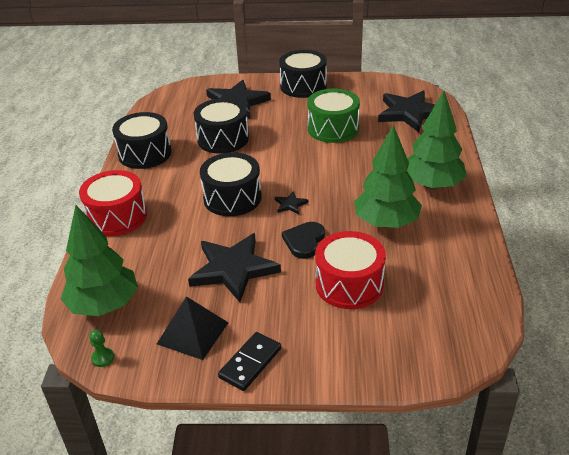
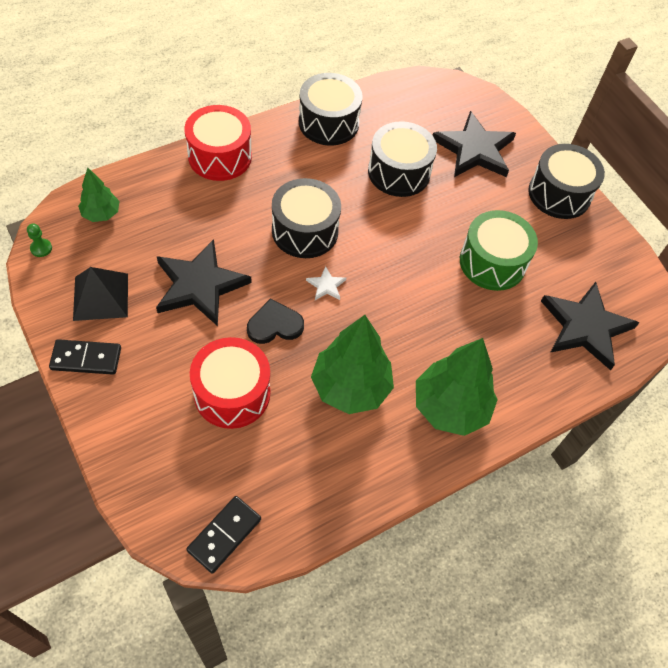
camera: 50 degrees right, 20 degrees up
green tree [61,205,138,316] -> green tree [78,168,119,222], size x0.55
black star [275,191,308,215] -> white star [306,266,346,300]
none -> black domino [186,496,261,573]

